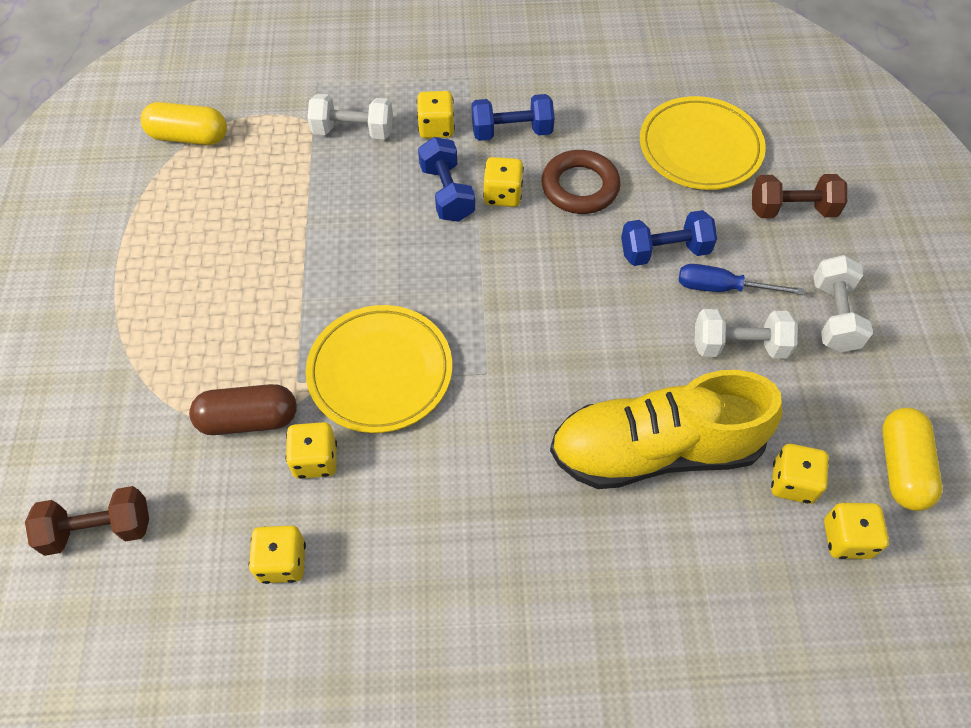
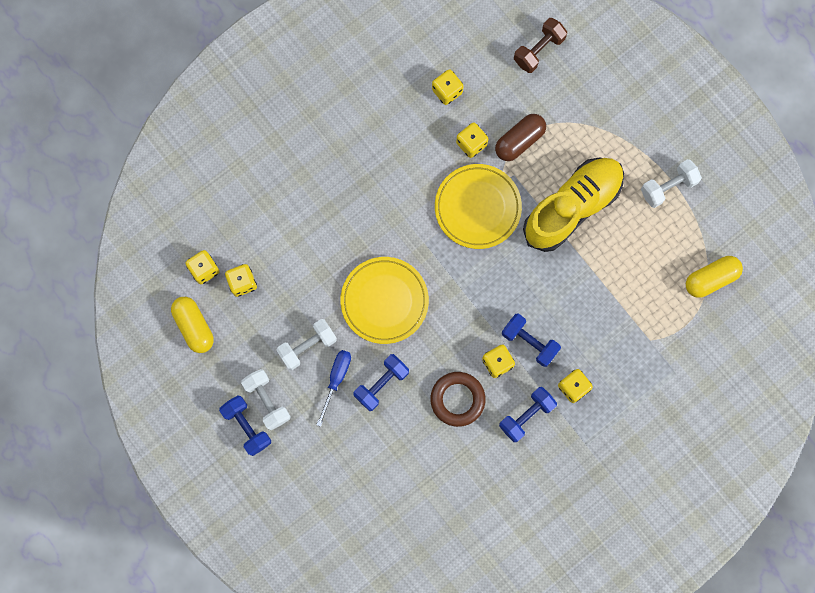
camera: 145 degrees right, 20 degrees up
white dumbbell [308,94,393,139] -> white dumbbell moved to [641,159,702,208]
yellow shoe [550,370,782,489] -> yellow shoe moved to [523,158,624,252]
yellow plate [640,96,766,190] -> yellow plate moved to [340,257,429,344]
blue screwdriver [679,264,804,295] -> blue screwdriver turned 45 degrees counterclockwise [316,350,351,427]
brown dumbbell [752,174,847,218] -> none
none -> blue dumbbell [219,396,271,456]

